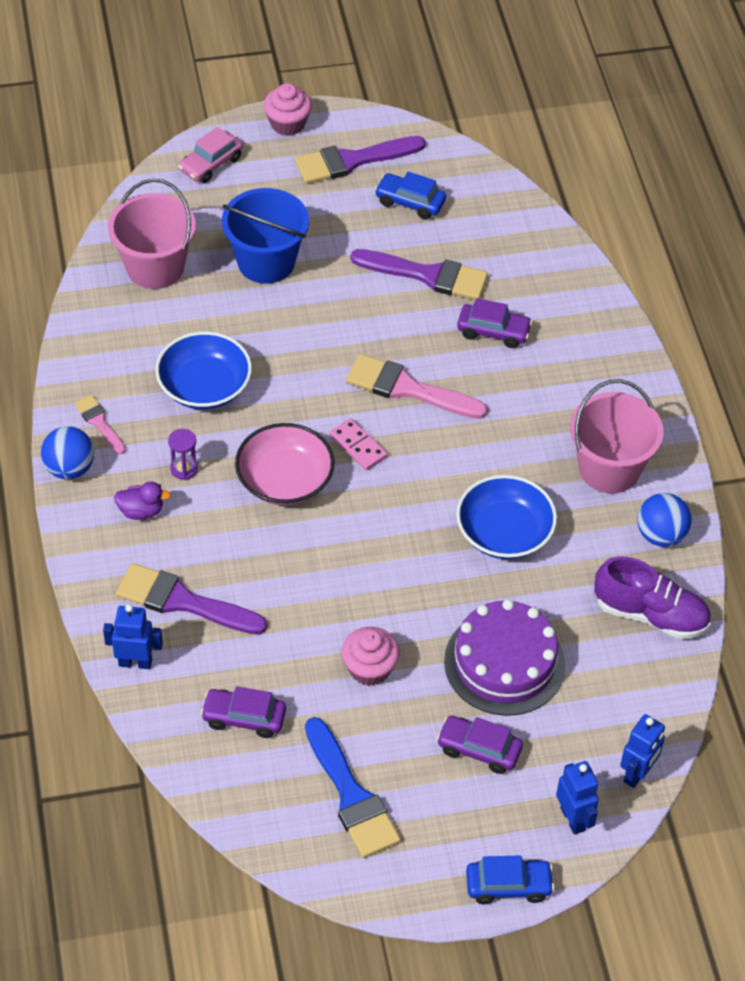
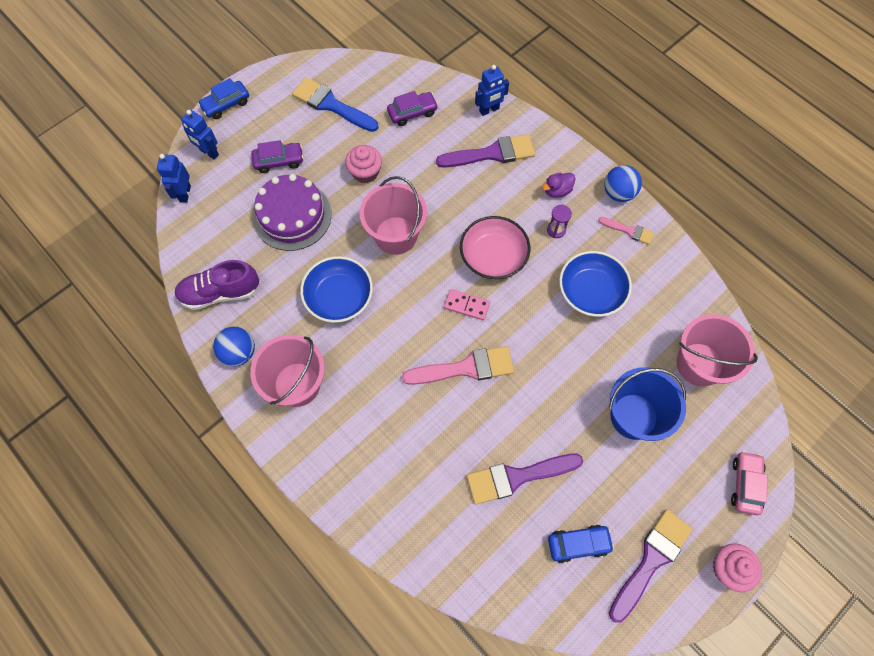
camera: 150 degrees right, 15 degrees up
purple car [457,298,533,348] -> none
none -> pink bucket [359,176,427,255]

